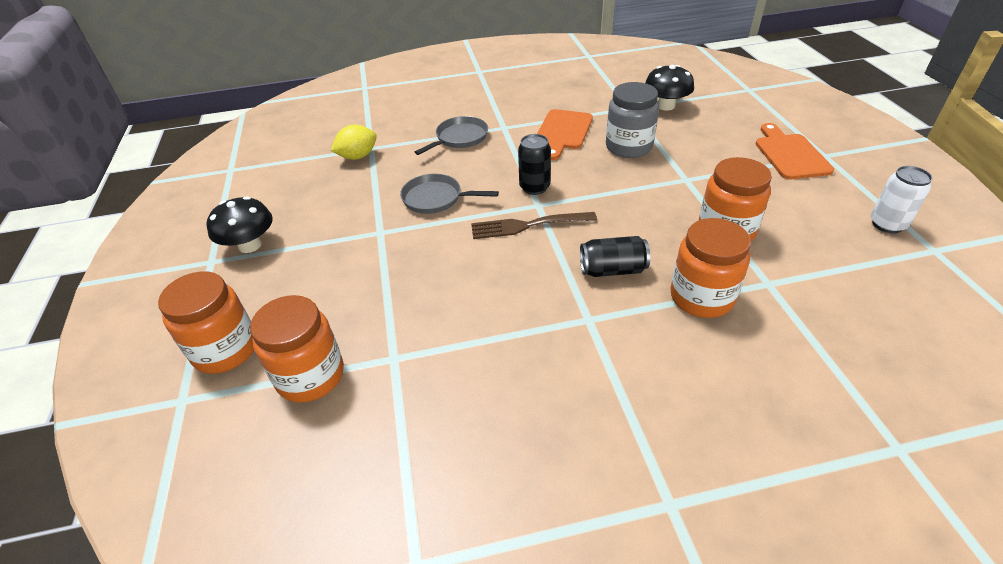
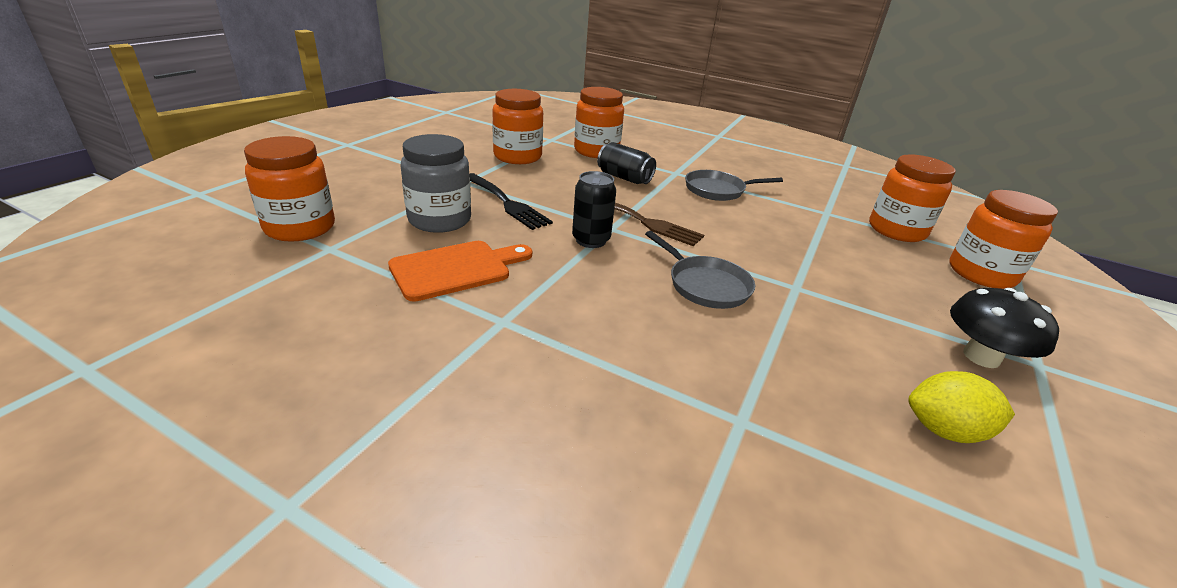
camera: 145 degrees left, 10 degrees down
yellow lemon [331,125,377,160] -> yellow lemon moved to [908,371,1015,443]
grey pan [415,116,488,155] -> grey pan moved to [685,170,783,201]
black mushroom [645,65,694,110] -> orange jar [244,136,335,242]
orange cutting board [756,123,834,179] -> none
white can [871,166,933,233] -> none
none -> black fork [469,173,553,230]

